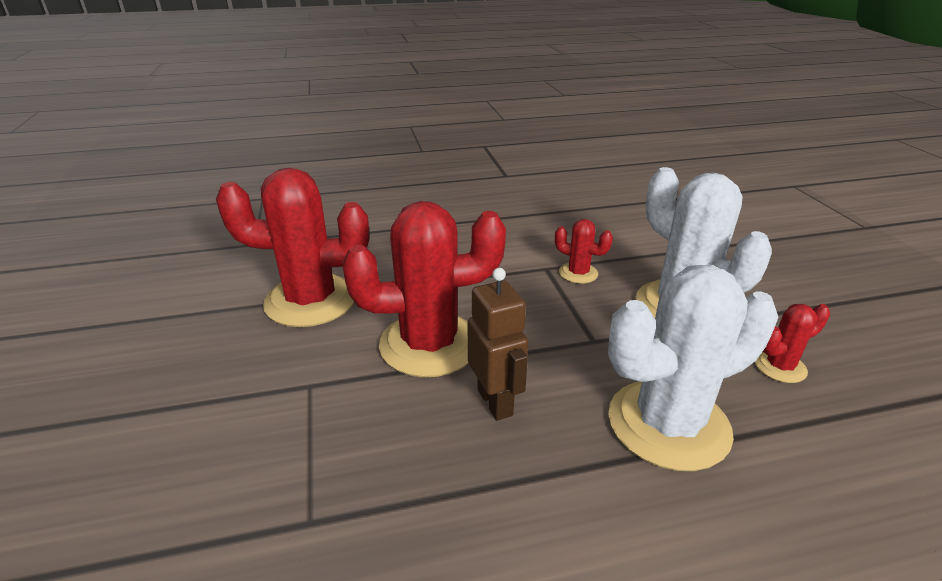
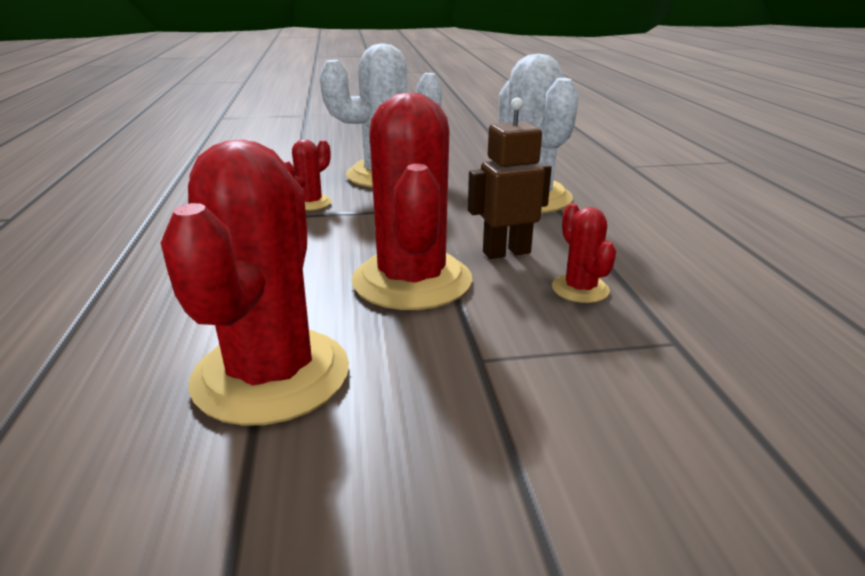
camera: 85 degrees left, 5 degrees down
red cactus [755,304,830,383] -> red cactus moved to [552,203,616,303]

